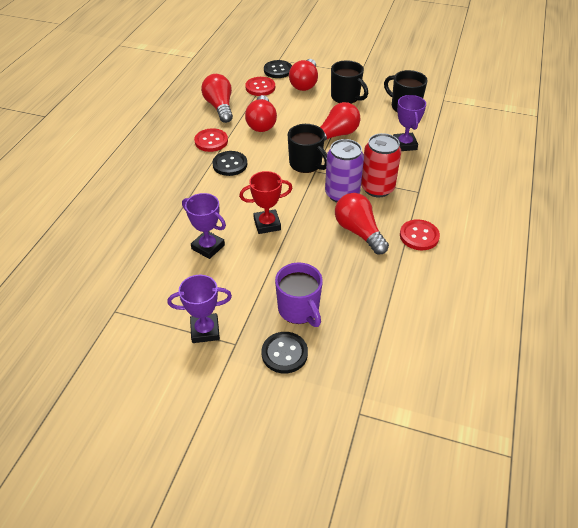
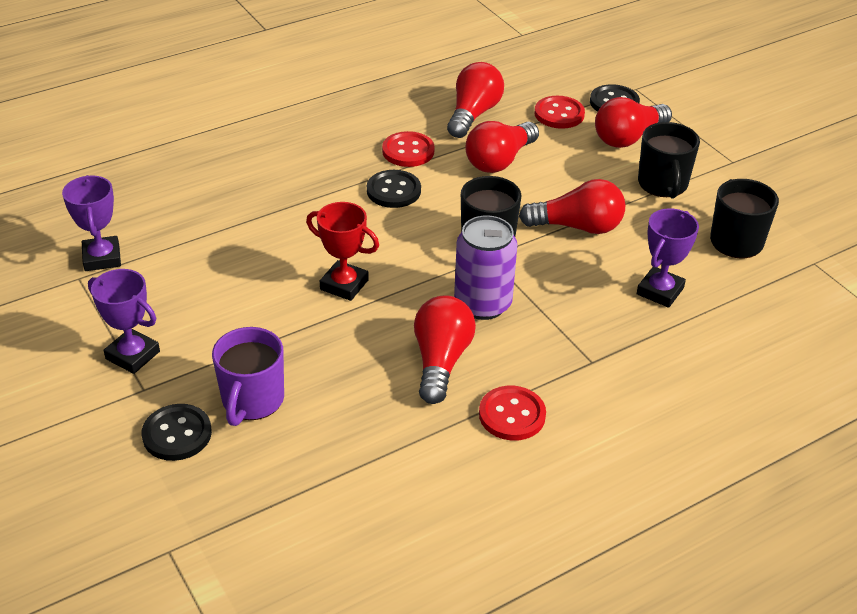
camera: 40 degrees right, 5 degrees down
purple trophy [182,193,226,259] -> purple trophy moved to [62,175,121,271]
red can [361,133,401,197] -> none

